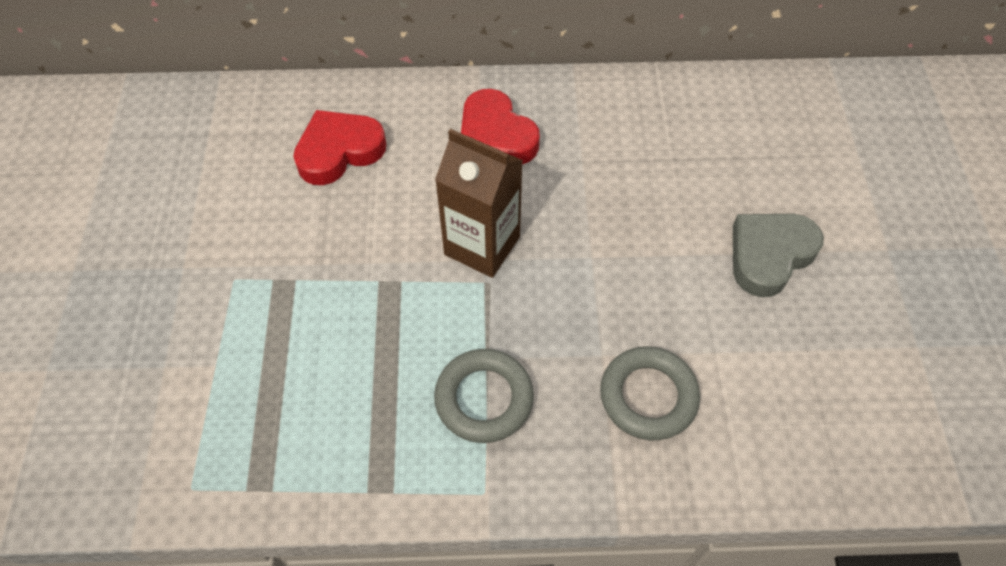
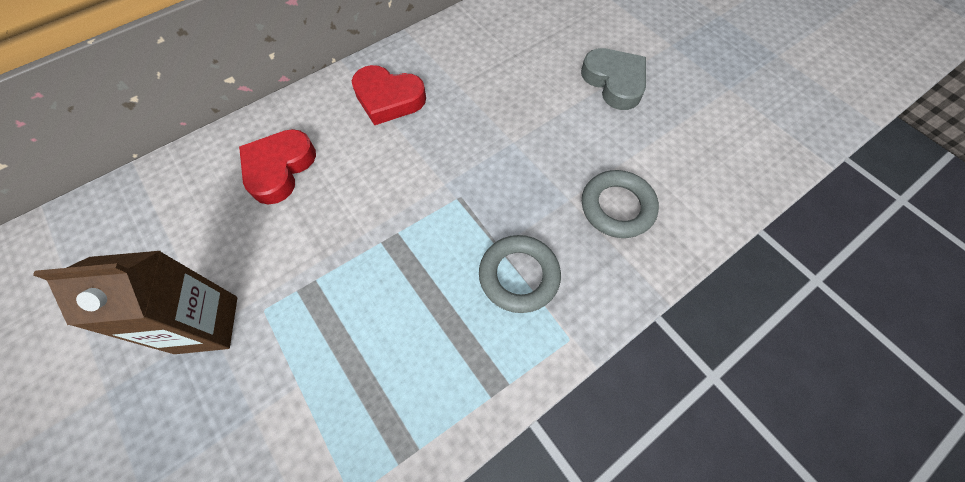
camera: 35 degrees left, 5 degrees up
brown carton [435,129,523,278] -> brown carton moved to [33,251,237,354]
grey heart [733,214,824,297] -> grey heart turned 135 degrees clockwise [581,48,646,110]

